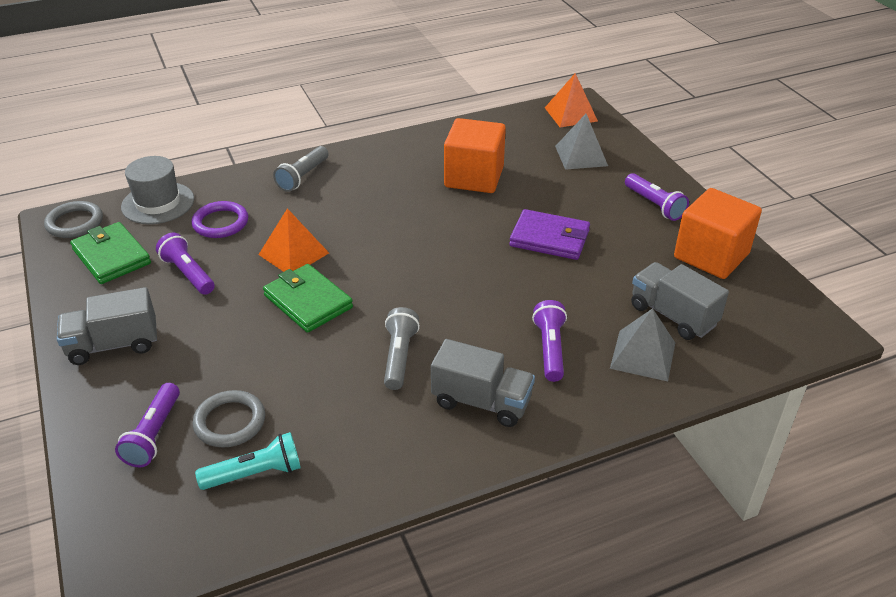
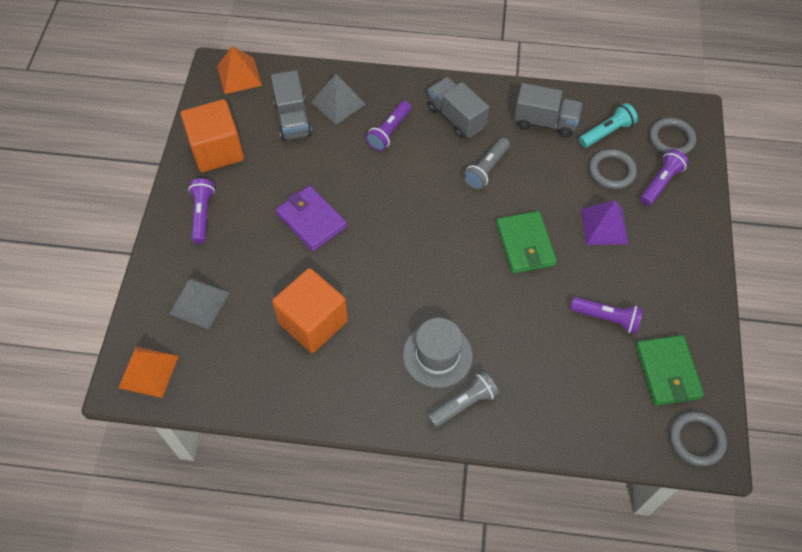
camera: 150 degrees left, 20 degrees up
grey truck [57,287,157,365] -> grey truck moved to [514,83,582,138]
grey hat [121,156,194,224] -> grey hat moved to [403,318,473,388]
purple flashlight [156,233,215,295] -> purple flashlight turned 60 degrees counterclockwise [570,297,643,334]
purple ring [191,201,248,238] -> none
turquoise flashlight [195,432,301,490] -> turquoise flashlight turned 135 degrees clockwise [579,103,638,148]
orange pyramid [258,208,329,272] -> orange pyramid moved to [217,46,262,94]
none -> purple pyramid [581,200,629,245]
none -> grey ring [650,118,696,154]

